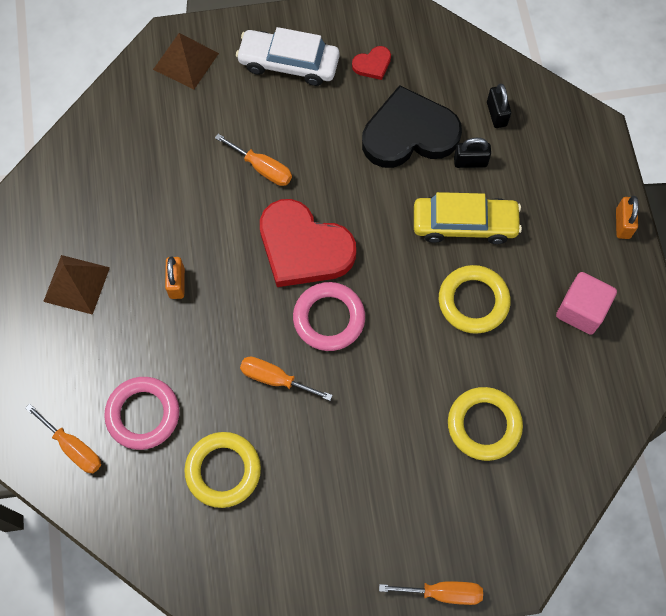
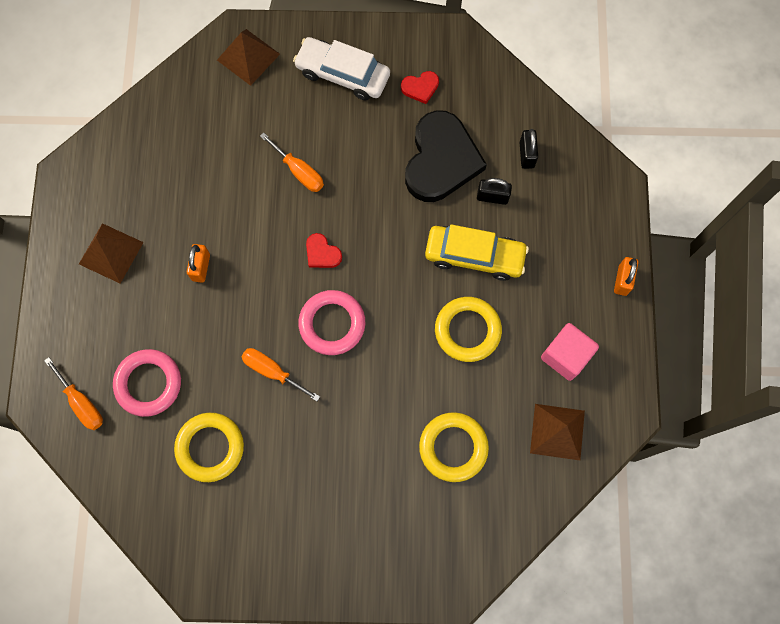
camera: 10 degrees right, 5 degrees up
red heart [260,199,356,287] -> red heart [306,233,342,268], size x0.42
black heart [362,85,462,168] -> black heart turned 105 degrees clockwise [405,110,487,202]
orange screwdriver [379,581,483,605] -> none
none -> brown pyramid [530,404,585,460]

